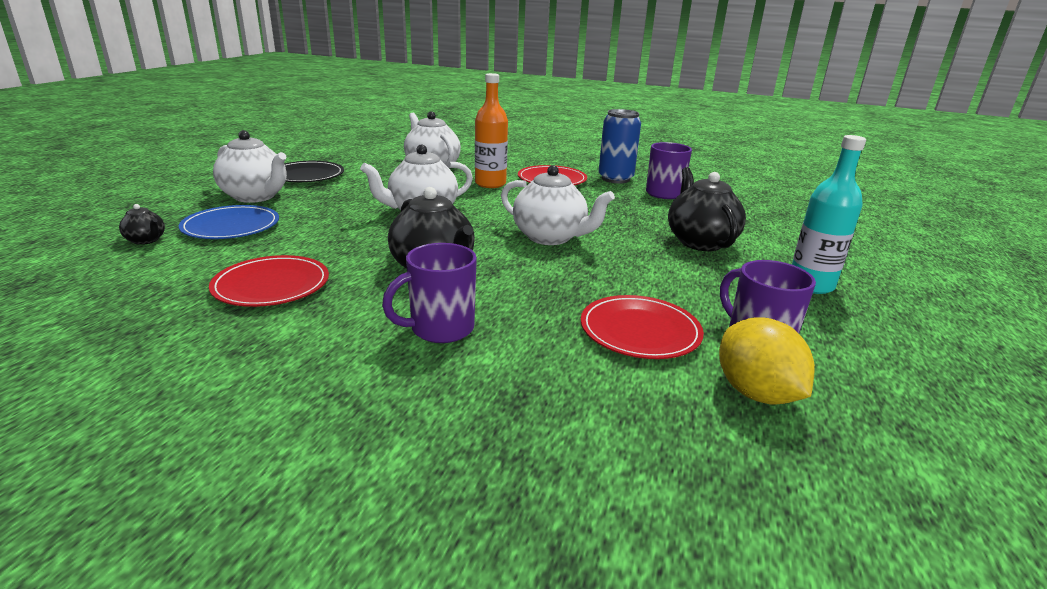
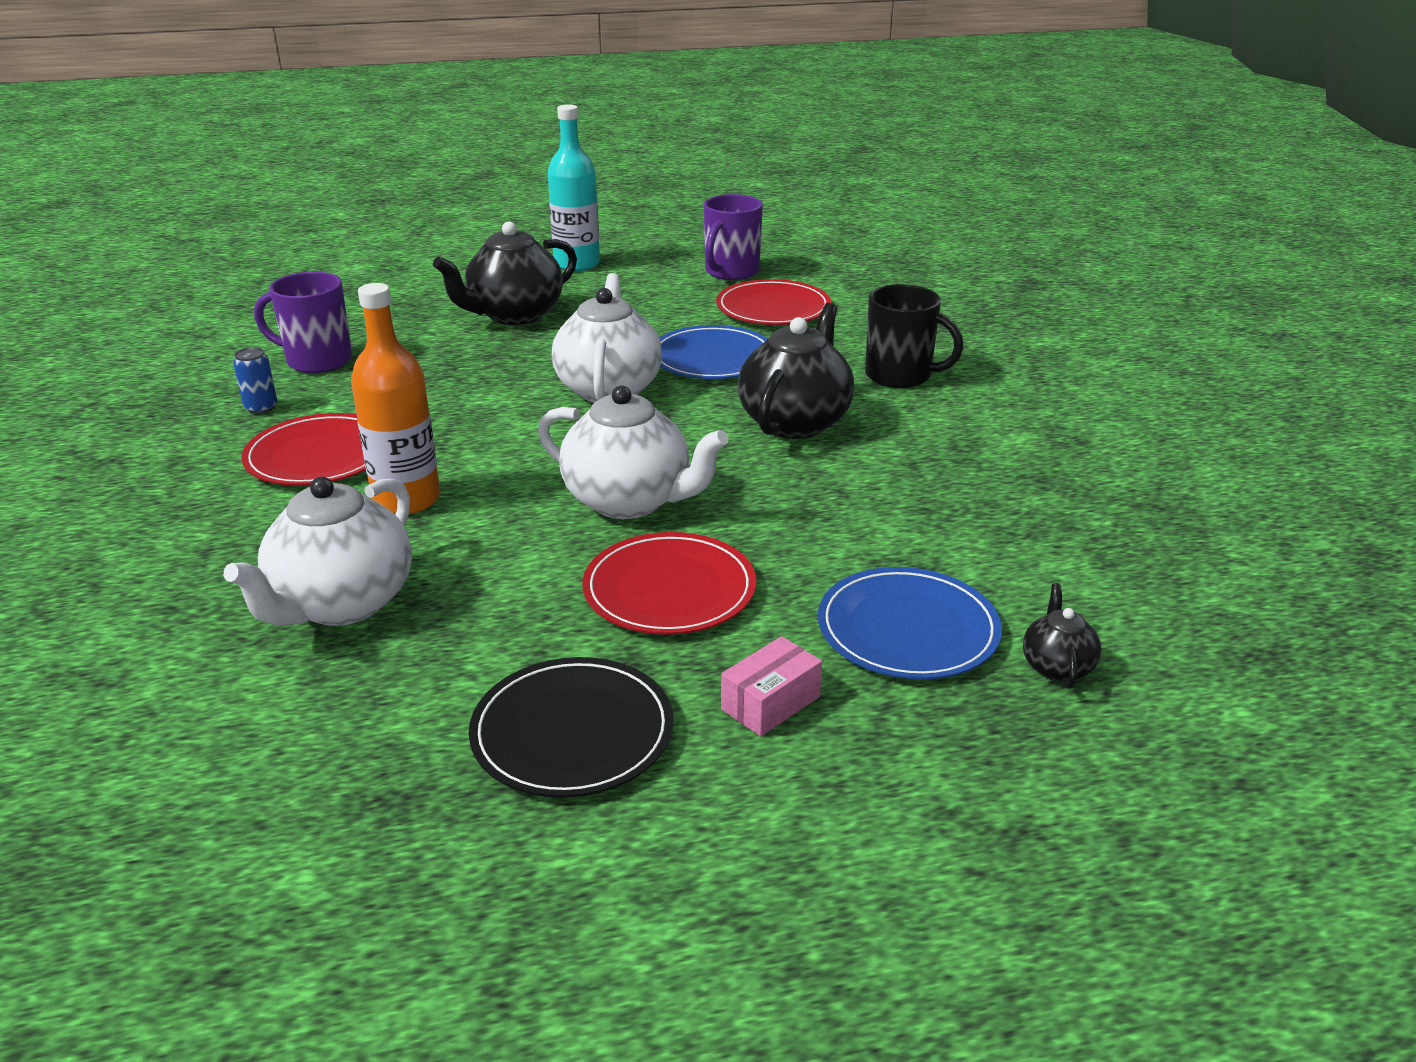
camera: 120 degrees left, 5 degrees up
red plate [209,255,329,307] -> red plate moved to [582,532,756,635]
white teapot [213,130,287,203] -> pink box [721,636,822,737]
purple mug [382,243,477,343] -> black mug [865,284,964,388]
blue can [598,109,641,183] -> blue can [233,347,277,414], size x0.46
yellow lemon [719,317,815,404] -> none
none -> blue plate [659,325,768,379]

